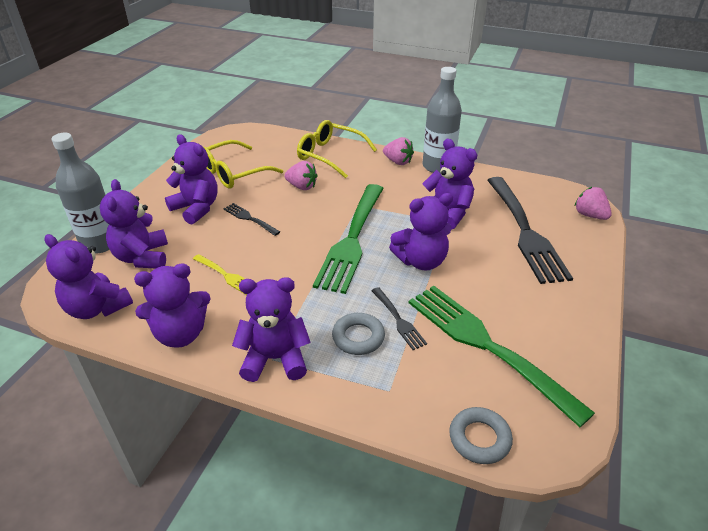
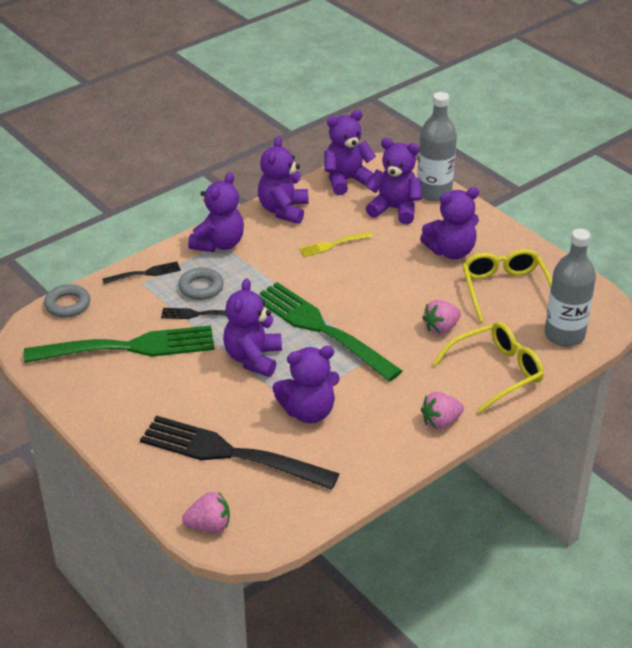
camera: 120 degrees right, 0 degrees up
black fork [223,203,280,236] -> black fork moved to [102,261,181,284]
grey bottle [423,67,462,174] -> grey bottle moved to [545,229,596,347]

